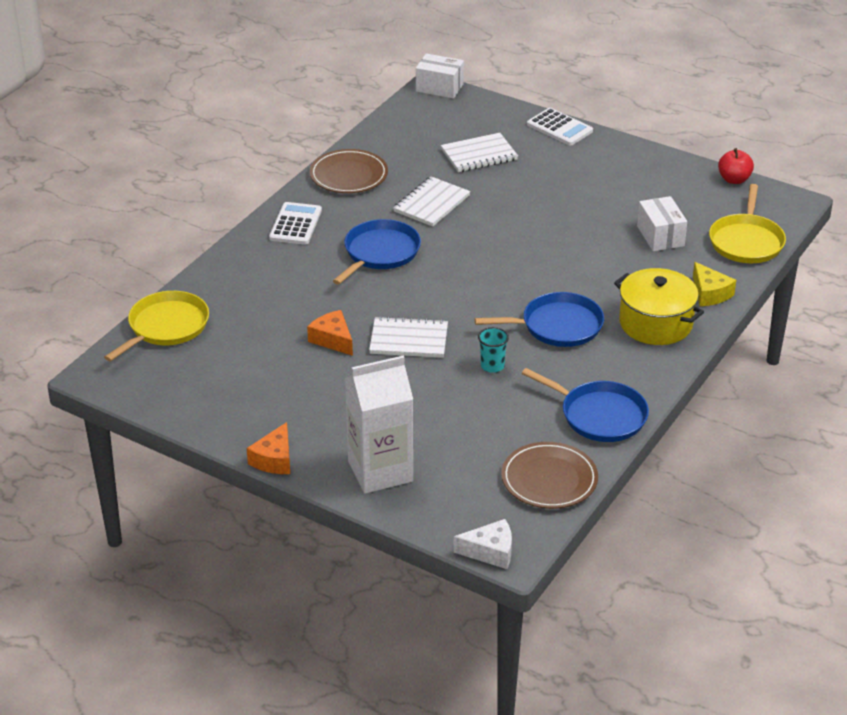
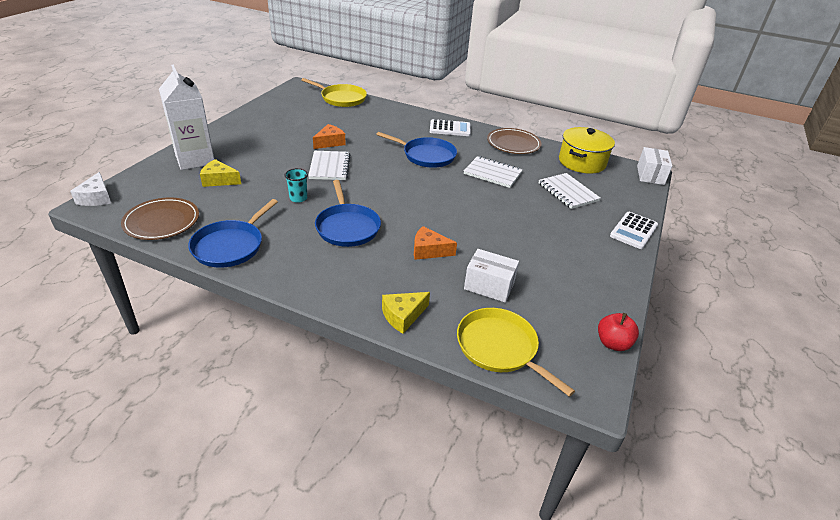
camera: 80 degrees right, 0 degrees up
orange cheese [247,422,290,474] -> orange cheese moved to [414,226,457,260]
yellow pot [614,268,704,345] -> yellow pot moved to [559,127,615,174]
white box [637,196,687,251] -> white box turned 45 degrees clockwise [464,249,519,303]
yellow pan [709,184,786,263] -> yellow pan turned 45 degrees clockwise [457,308,575,397]
none -> yellow cheese [200,159,241,187]

